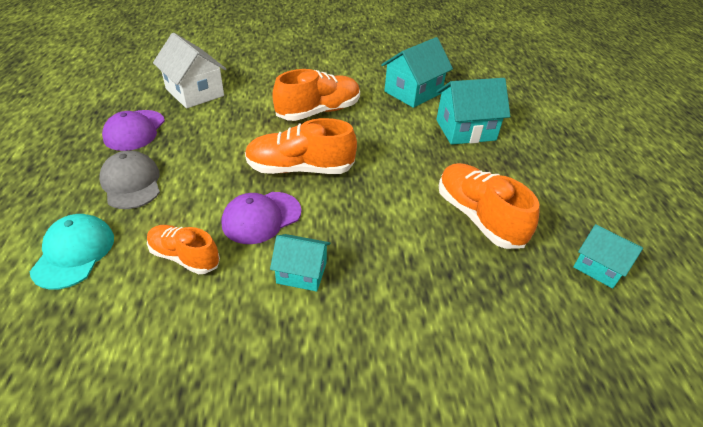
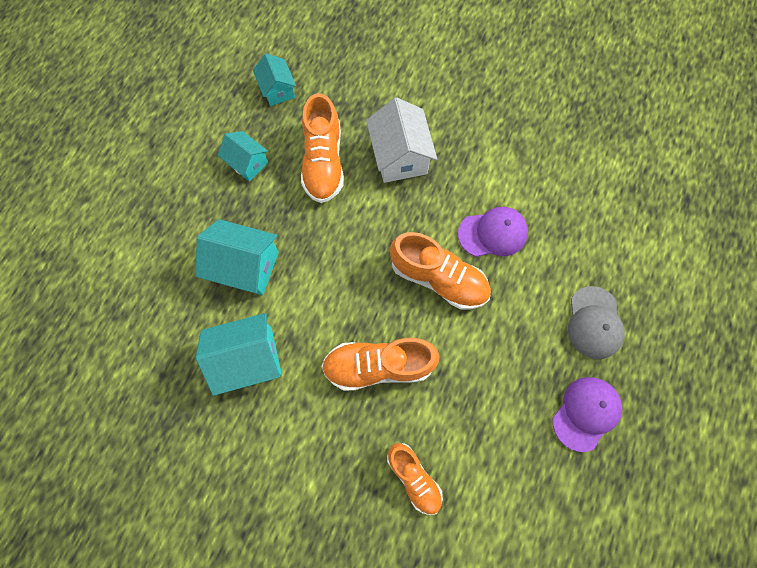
camera: 150 degrees left, 30 degrees up
turquoise cap [30,214,114,290] -> none
orange shoe [147,225,220,274] -> orange shoe moved to [387,443,443,515]
white house [153,32,226,109] -> white house moved to [366,97,437,183]
turquoise house [270,234,331,292] -> turquoise house moved to [218,131,268,182]

